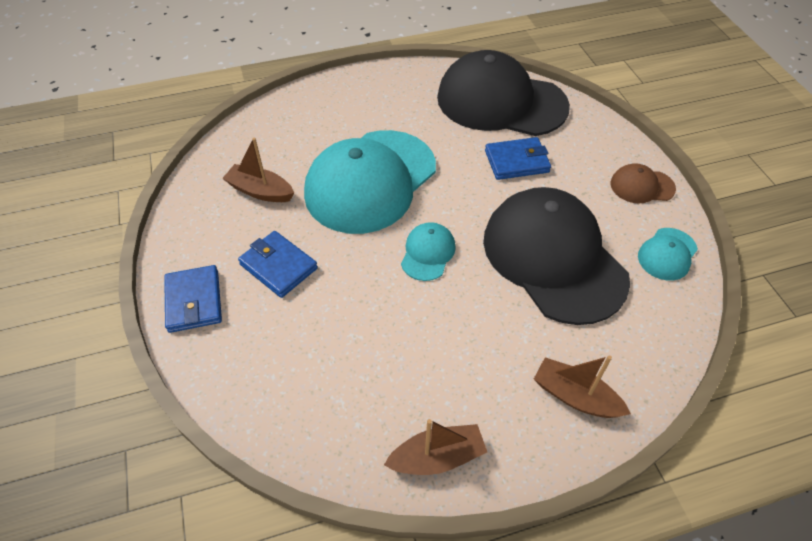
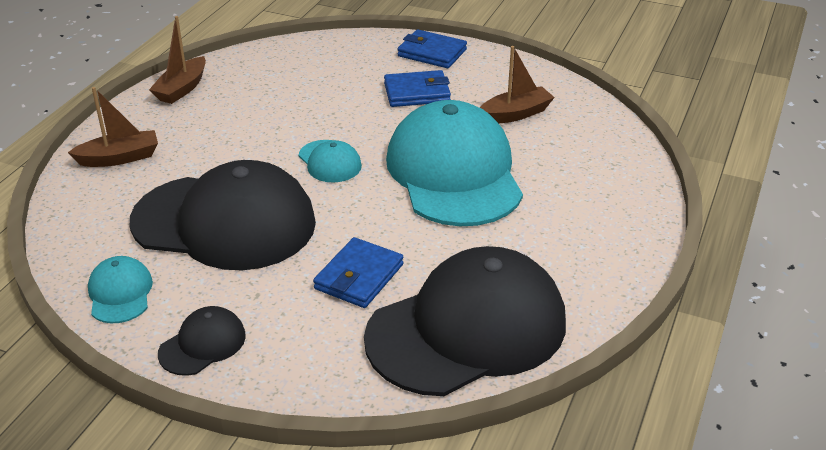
camera: 130 degrees right, 15 degrees down
brown cap [611,163,676,203] -> black cap [158,306,246,376]

